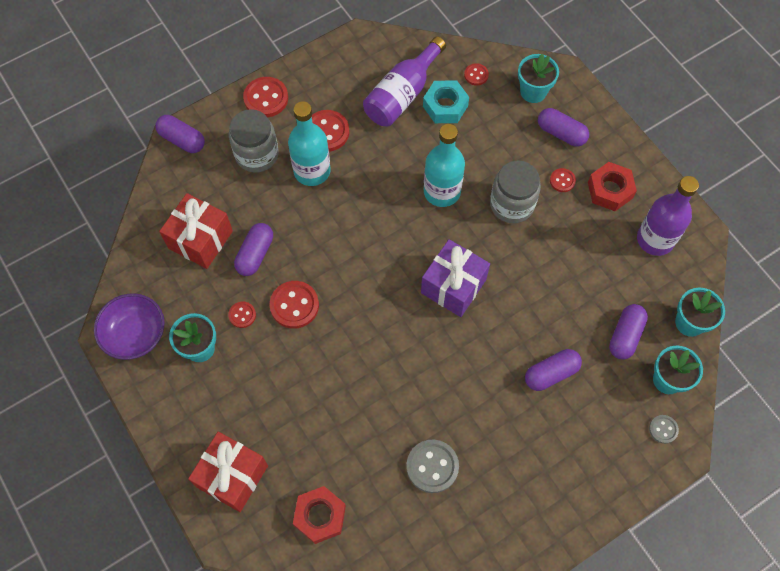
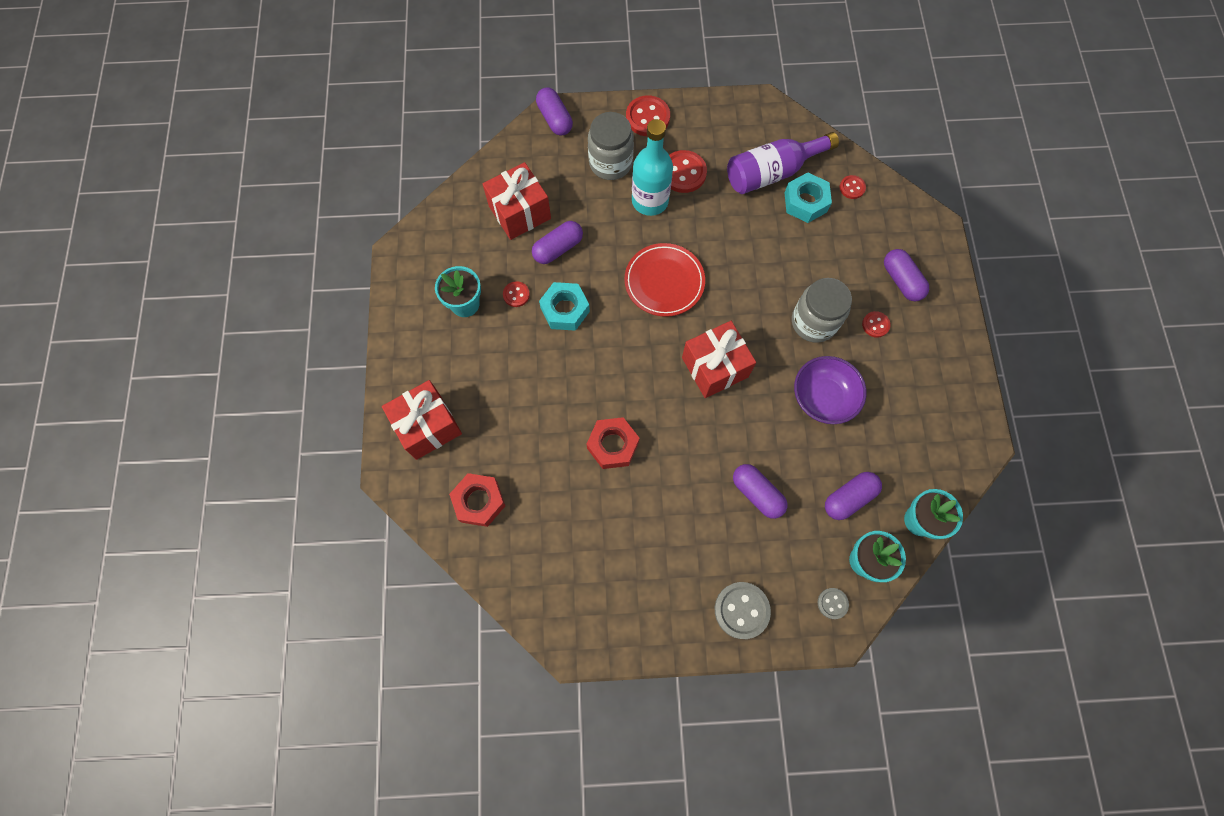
camera: 30 degrees right, 5 degrees up
purple bowl [94,293,165,360] -> purple bowl moved to [794,356,867,424]
red button [270,281,319,329] -> turquoise nut [539,282,590,331]
grey button [406,439,459,493] -> grey button moved to [715,582,771,639]
purple gift [421,239,490,317] -> red gift [682,321,756,398]
turquoise bottle [424,124,465,207] -> none
turquoise flower pot [518,54,559,103] -> none
purple capsule [525,349,582,391] -> purple capsule turned 45 degrees clockwise [733,464,787,519]
red nut [588,162,637,211] -> red nut moved to [587,417,639,469]
purple bottle [637,176,699,256] -> none
none -> red plate [624,243,705,317]

